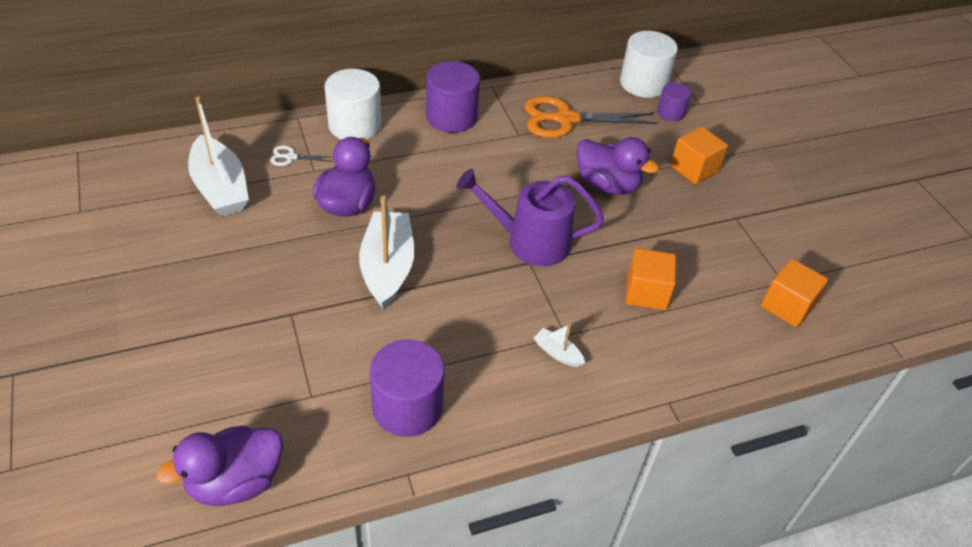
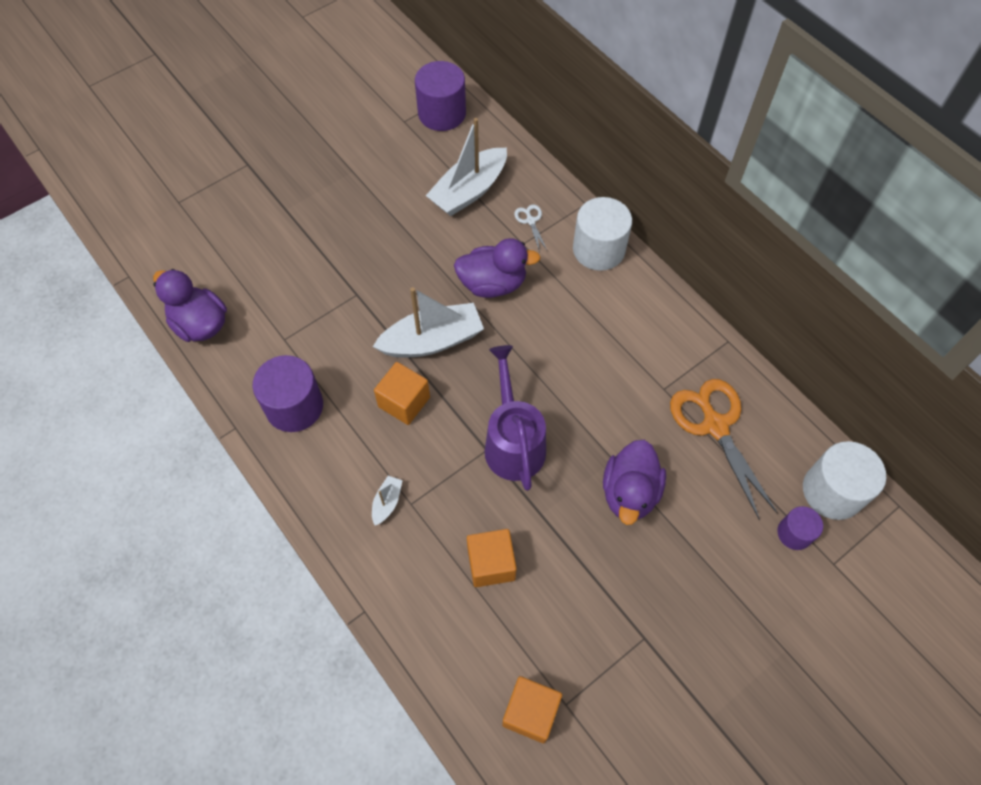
camera: 75 degrees right, 15 degrees up
purple cylinder [426,61,480,133] -> purple cylinder moved to [415,61,466,131]
orange cube [670,127,728,185] -> orange cube moved to [374,362,430,425]

